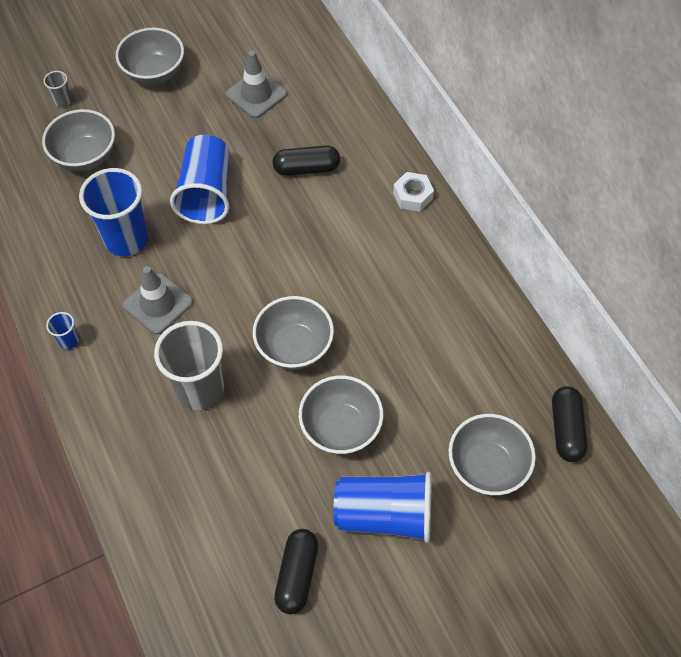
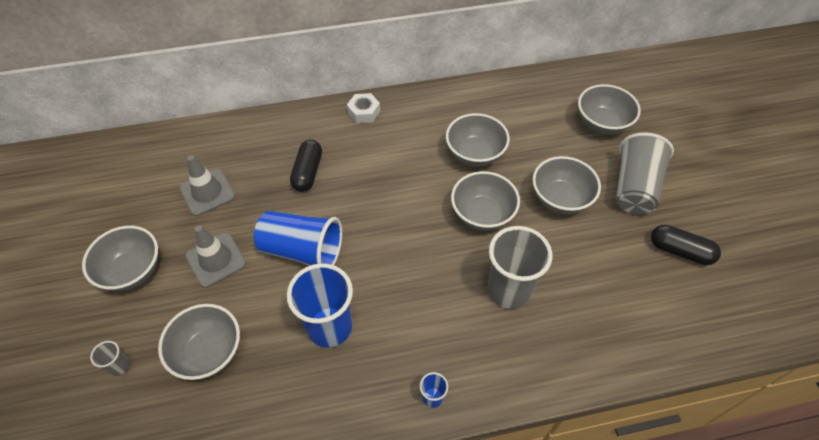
camera: 75 degrees left, 5 degrees down
grey traffic cone [123,266,193,334] -> grey traffic cone moved to [185,225,246,288]
blue cup [333,472,431,543] -> grey cup [615,132,674,215]
black capsule [552,386,588,462] -> none
none -> grey bowl [446,113,510,167]

